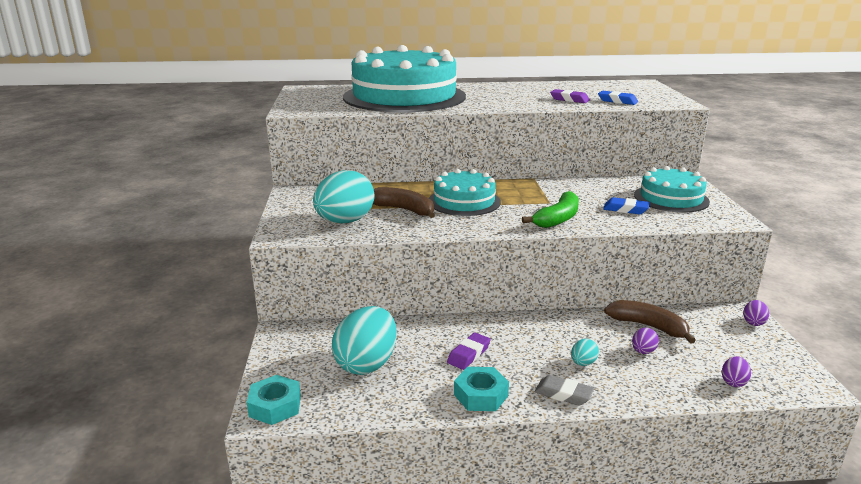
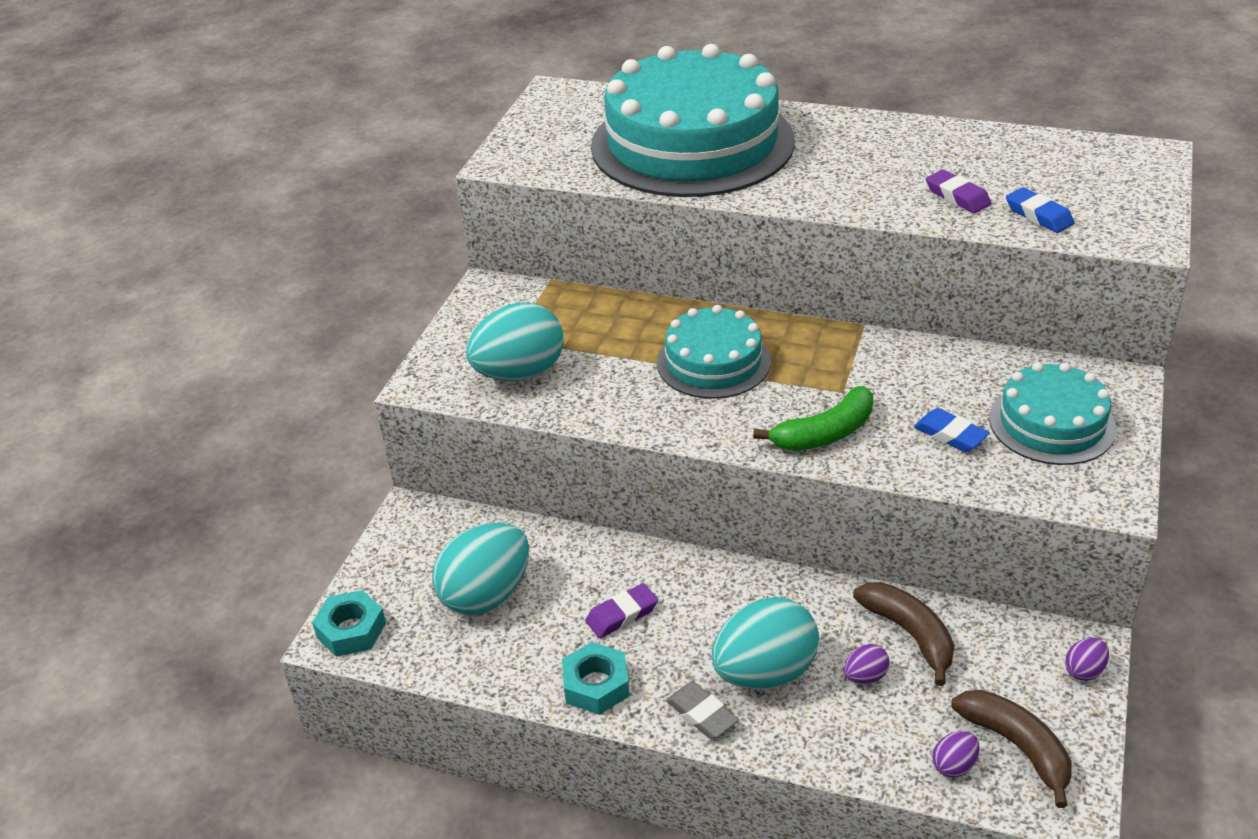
camera: 25 degrees right, 15 degrees up
brown banana [373,187,435,218] -> brown banana moved to [951,690,1072,808]
turquoise egg [571,339,599,366] -> turquoise egg [711,597,819,689], size x2.31

